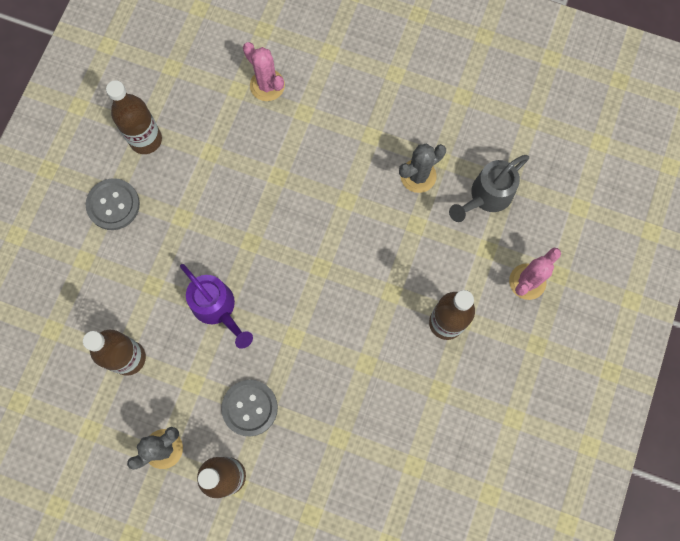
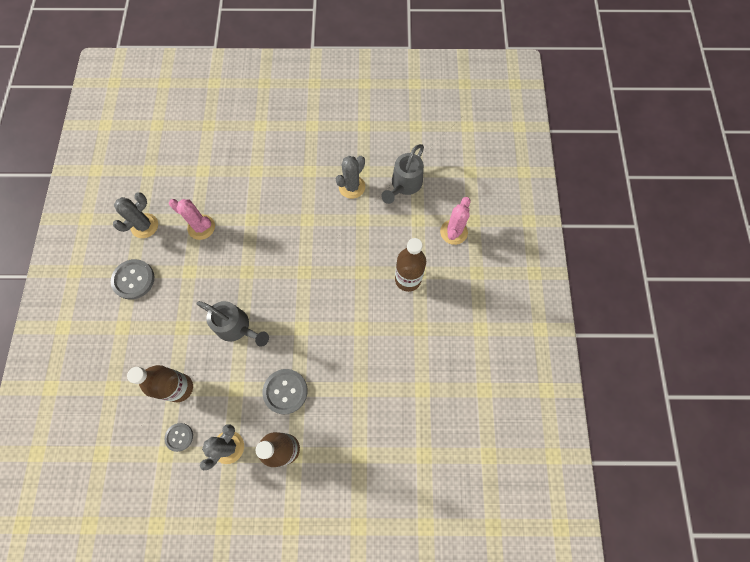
camera: 20 degrees left, 5 degrees down
brown bottle [106,80,162,154] -> grey cactus [113,192,158,238]
purple watering can [180,264,253,349] -> grey watering can [197,301,269,347]
pink cactus [243,42,285,101] -> pink cactus moved to [169,199,215,240]
none -> grey button [165,423,193,452]

